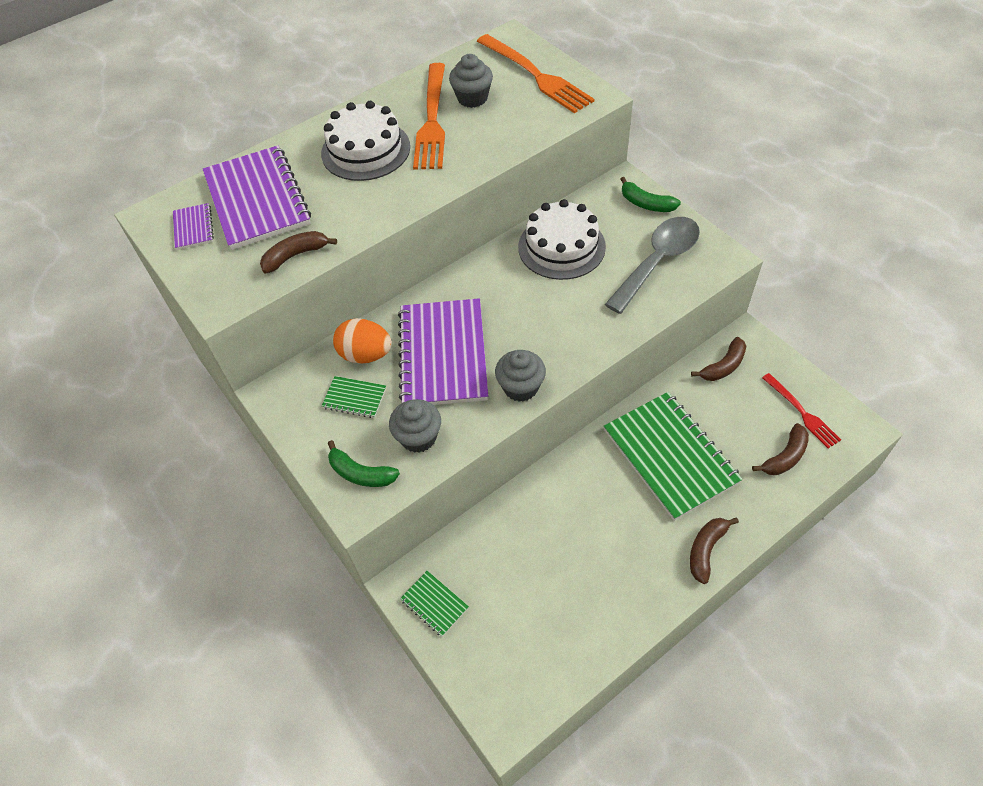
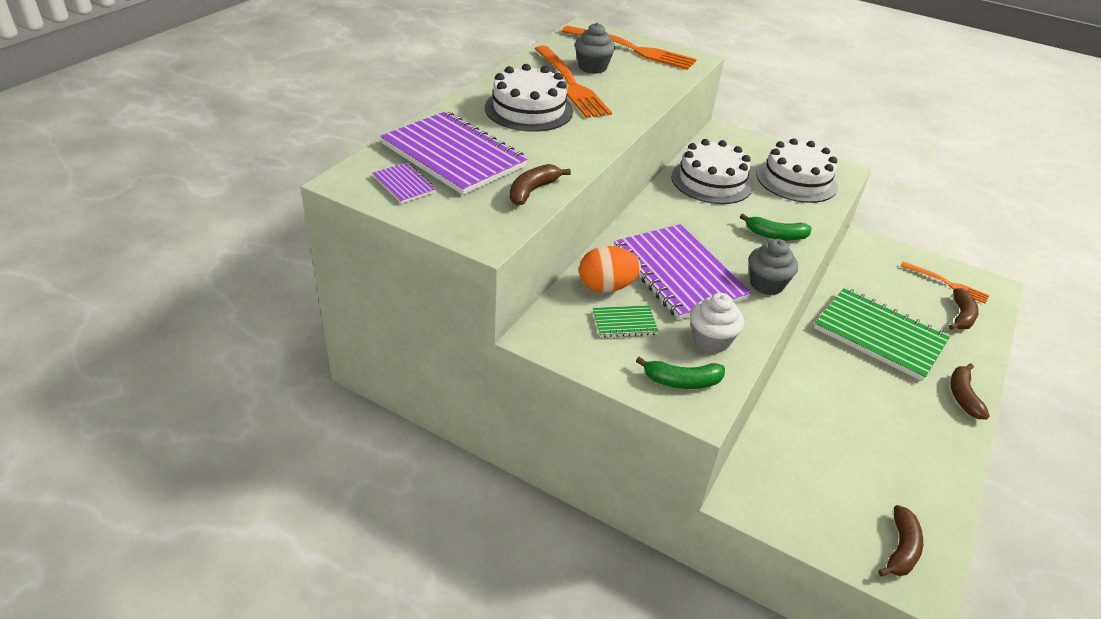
camera: 30 degrees left, 15 degrees down
grey cupcake [389,399,441,453] -> white cupcake [690,293,744,353]
green notebook [400,571,469,637] -> none
grey spoon [605,217,700,314] -> white cake [756,138,838,203]
green banana [620,177,681,212] -> green banana moved to [740,214,812,240]
brown banana [691,337,746,381] -> brown banana moved to [878,505,923,576]
red fork [762,373,841,449] -> orange fork [900,262,989,304]

